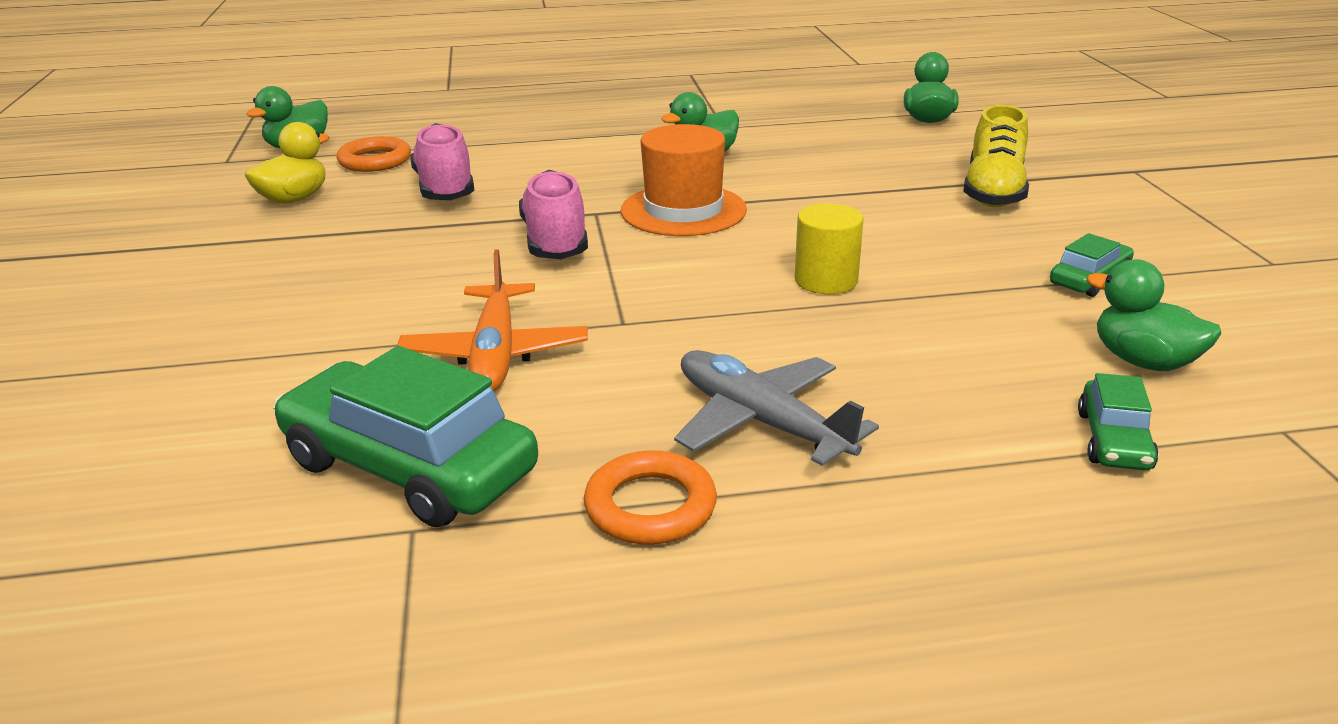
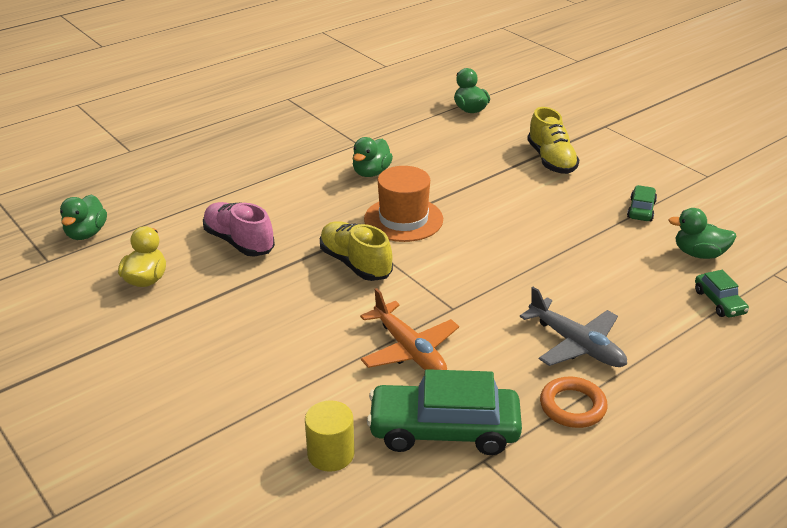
camera: 30 degrees left, 5 degrees up
orange ring [337,136,411,172] -> none
pink shoe [519,170,588,259] -> yellow shoe [320,221,393,281]
grey plane [674,350,879,466] -> grey plane turned 150 degrees counterclockwise [520,287,627,367]
yellow cylinder [795,203,864,294] -> yellow cylinder moved to [305,400,355,472]

